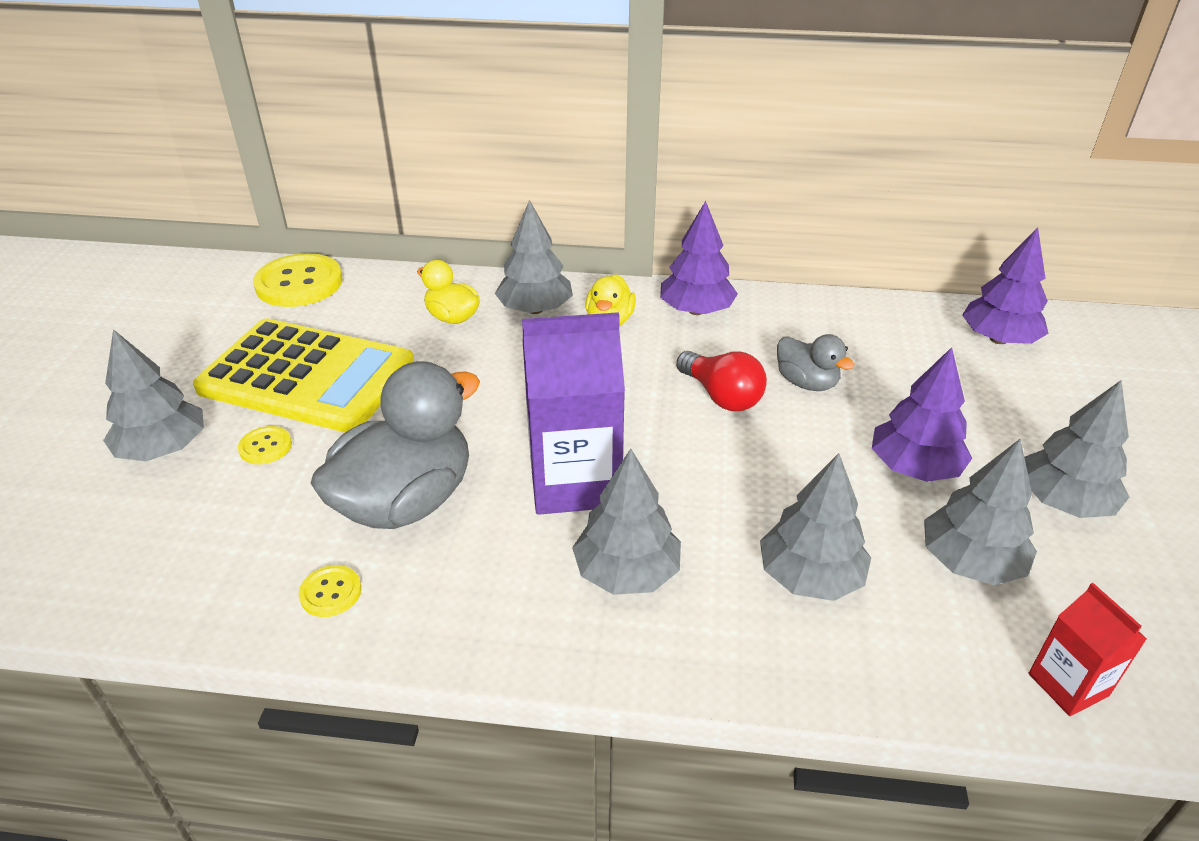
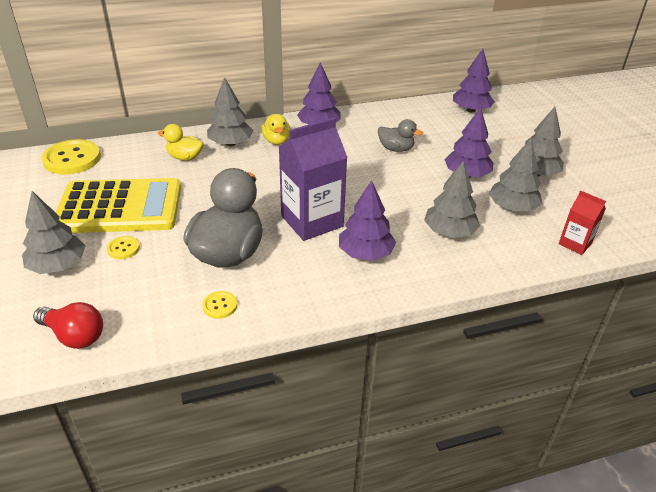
camera: 25 degrees left, 0 degrees up
grey tree [572,449,681,595] -> purple tree [339,180,396,261]
red light bulb [676,351,767,411] -> red light bulb moved to [33,302,103,349]

